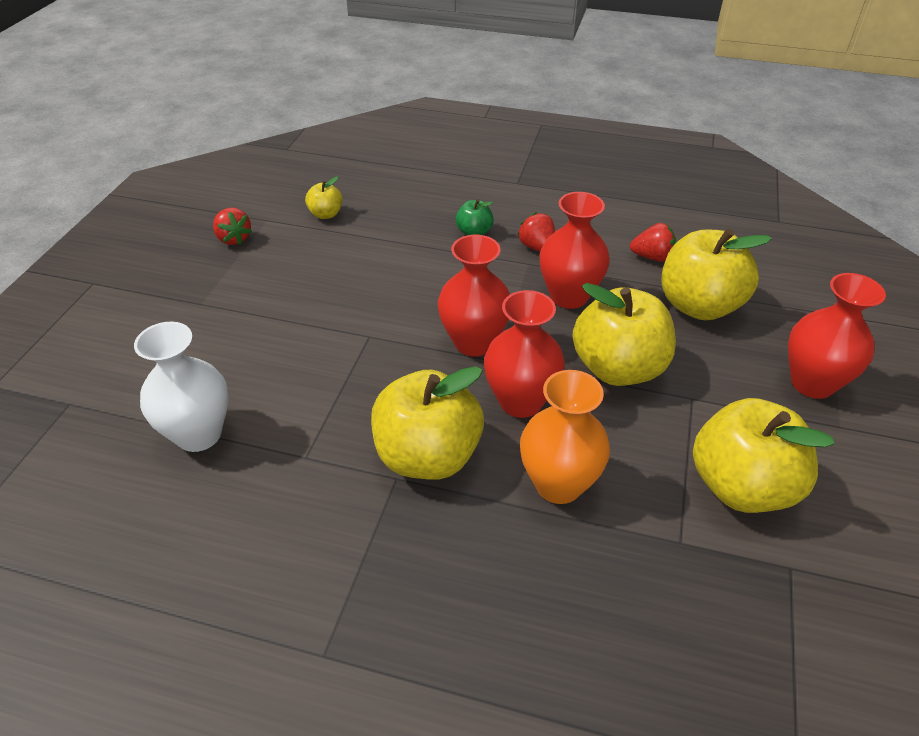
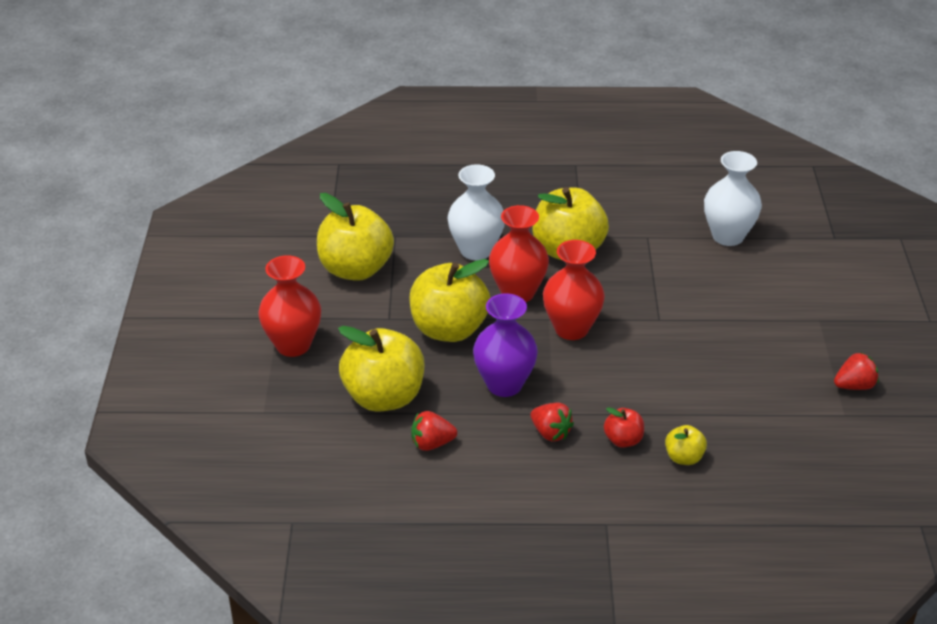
camera: 165 degrees right, 5 degrees down
red strawberry [213,208,252,245] -> red strawberry turned 120 degrees clockwise [834,352,879,390]
yellow apple [305,177,343,219] -> yellow apple moved to [665,425,707,465]
green apple [456,199,494,235] -> red apple [604,407,644,448]
orange vase [520,370,610,504] -> white vase [448,164,505,260]
red vase [540,192,610,309] -> purple vase [473,293,538,397]

